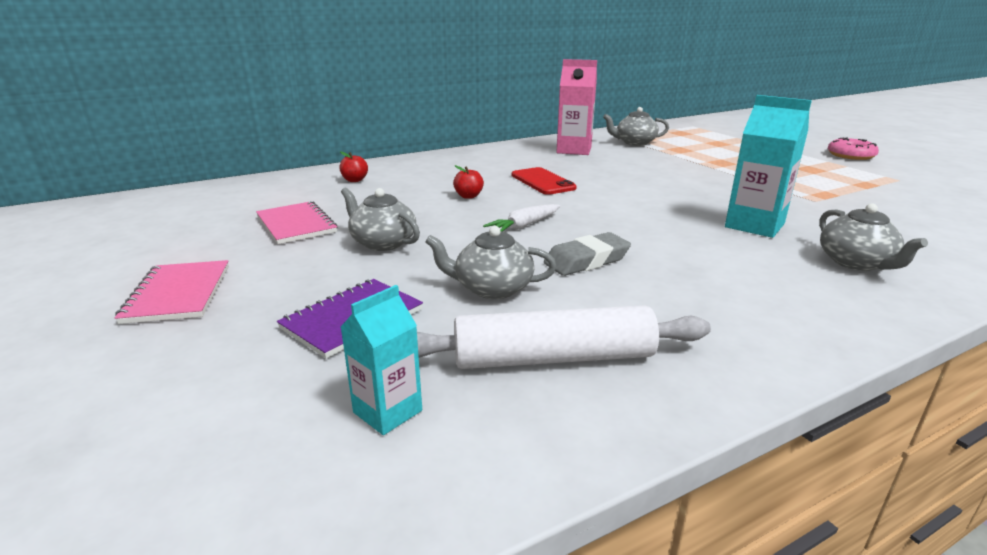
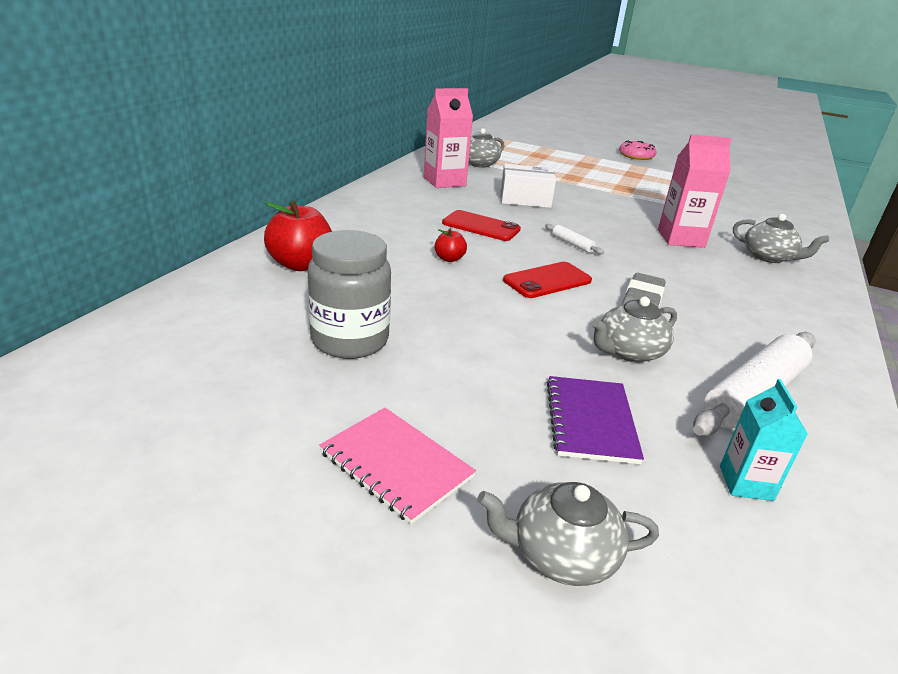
camera: 40 degrees left, 5 degrees up
pink notebook [256,201,338,244] -> grey jar [308,230,391,359]
red apple [340,151,368,182] -> red apple [264,200,332,271], size x1.94
grey teapot [341,187,420,251] -> grey teapot moved to [477,482,659,586]
white carrot [483,204,560,232] -> red phone [503,262,592,298]
turquoise carton [725,95,812,238] -> pink carton [658,135,732,248]
none -> white box [501,164,556,208]
none -> white rolling pin [545,224,604,254]

